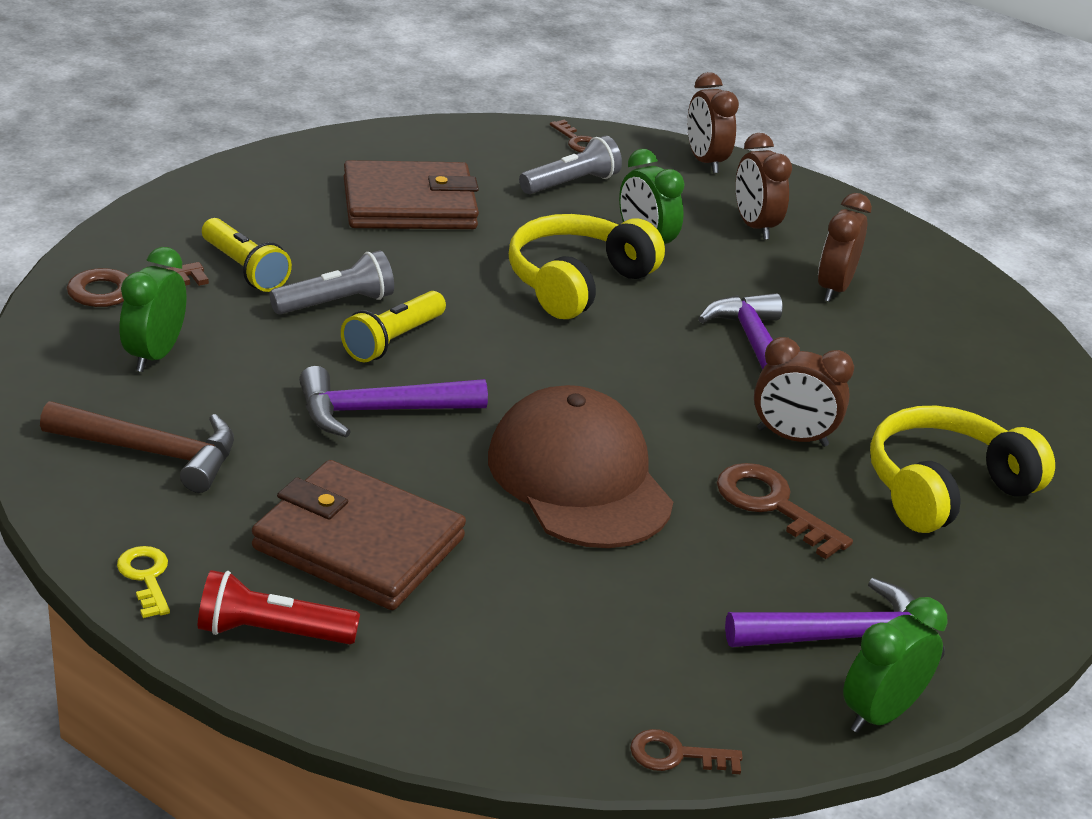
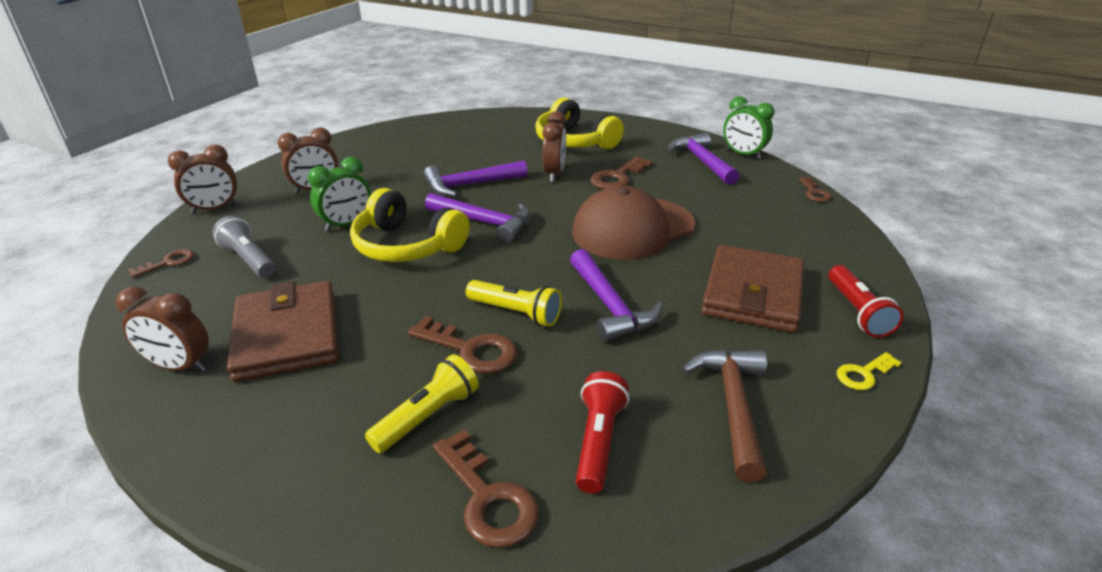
camera: 95 degrees left, 0 degrees up
green clock [120,247,187,372] -> red flashlight [576,371,629,494]
grey flashlight [270,251,394,314] -> brown key [408,316,517,374]
brown clock [818,193,872,302] -> brown clock moved to [115,287,209,372]
none -> purple hammer [425,193,530,243]

